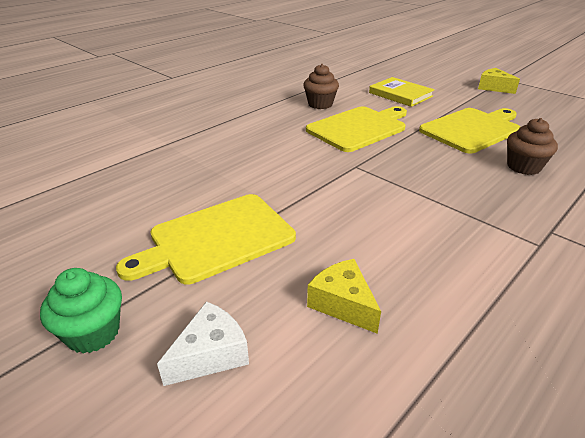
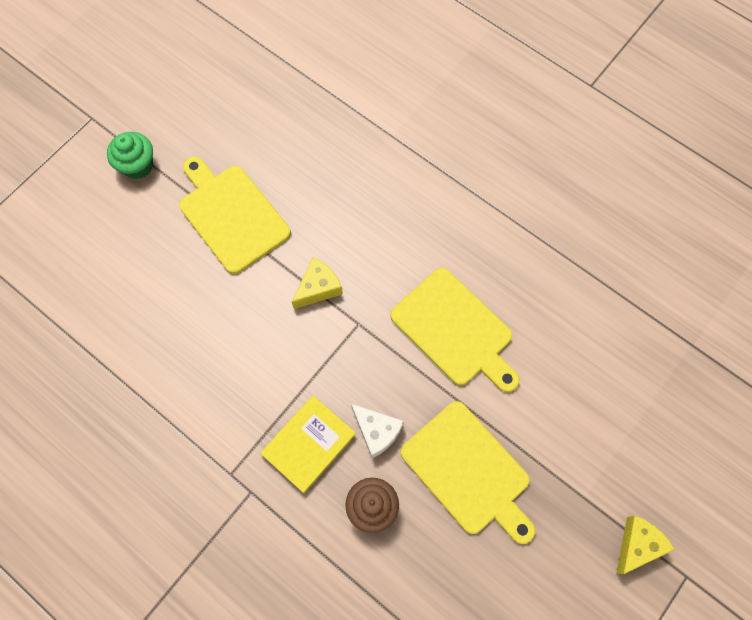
camera: 85 degrees right, 35 degrees up
white cheese [157,301,249,386] -> white cheese moved to [351,404,404,458]
brown cupcake [303,64,339,109] -> none
yellow cheese [307,259,381,334] -> yellow cheese moved to [292,257,343,309]
yellow book [369,77,435,107] -> yellow book moved to [260,396,356,494]

